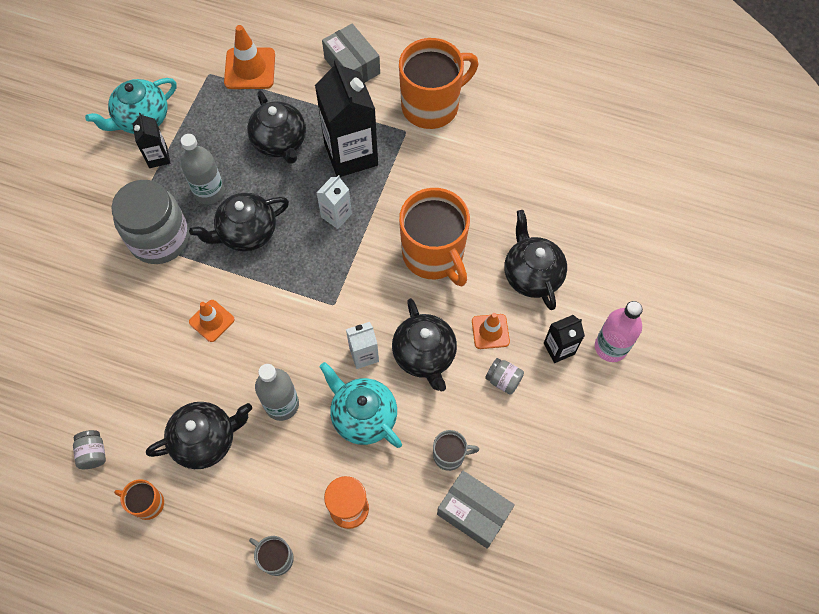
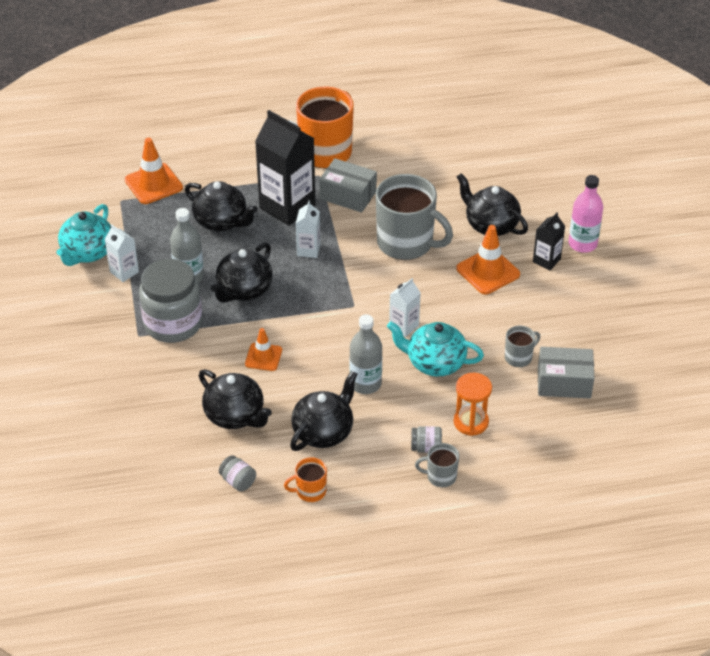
camera: 30 degrees left, 20 degrees down
black carton [133,113,170,168] -> white carton [104,224,139,282]
grey box [322,24,380,83] -> grey box moved to [319,158,377,213]
black teapot [392,298,457,391] -> black teapot moved to [199,369,272,429]
orange mug [399,188,470,286] -> grey mug [376,174,453,260]
orange traffic cone [472,313,510,349] -> orange traffic cone [456,225,520,294], size x1.59
grey jar [485,358,524,395] -> grey jar moved to [411,426,442,453]

